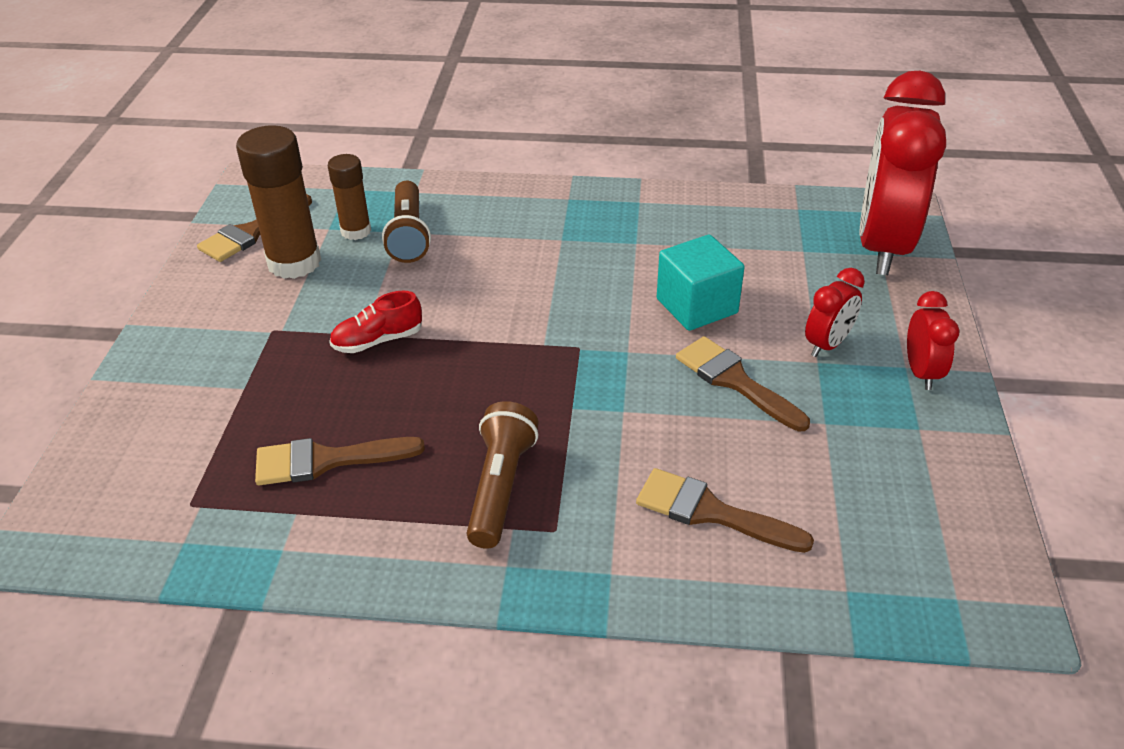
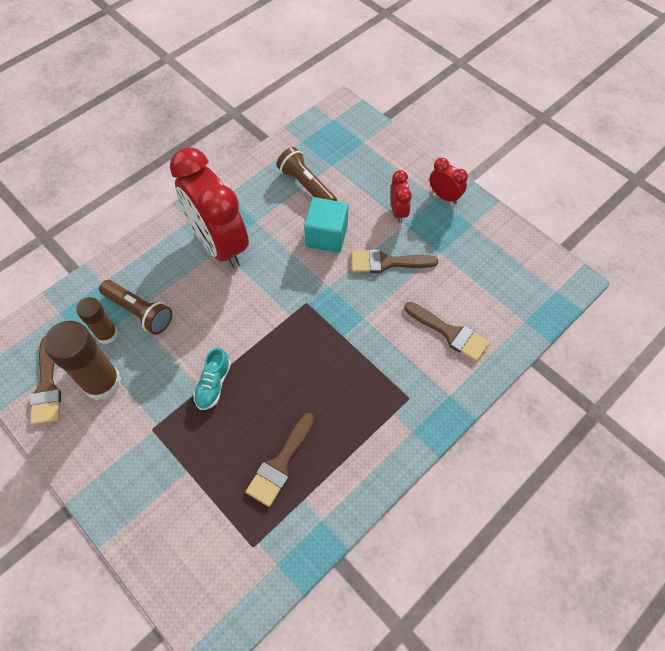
camera: 50 degrees left, 20 degrees up
red shoe [329,291,422,353] -> turquoise shoe [193,348,231,410]
brown flashlight [467,401,539,549] -> brown flashlight moved to [276,147,337,201]
brown brush [636,468,814,553] -> brown brush turned 120 degrees counterclockwise [404,302,490,362]
red clock [859,71,946,275] -> red clock moved to [170,147,249,268]

